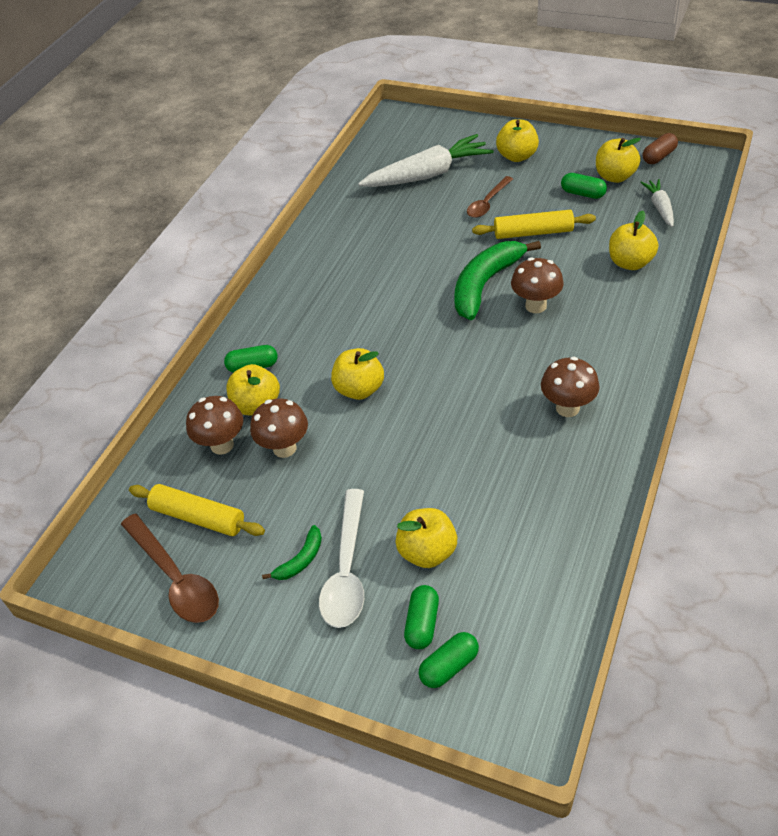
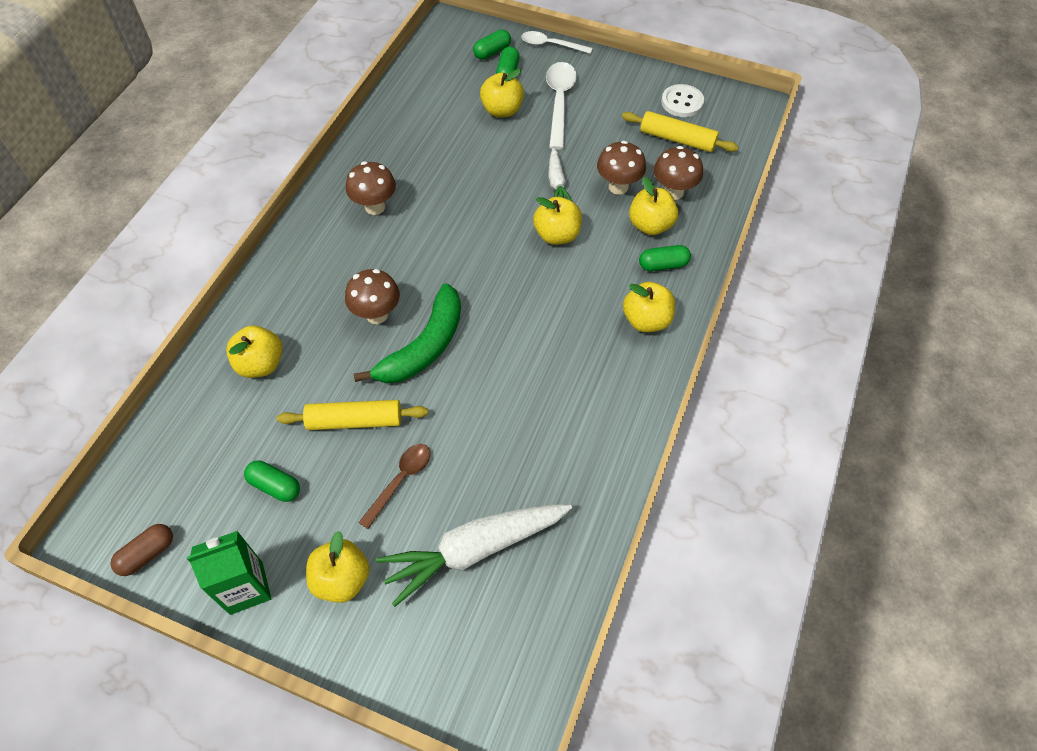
camera: 175 degrees right, 10 degrees up
brown spoon [121,514,219,623] -> white button [661,84,704,117]
green banana [262,525,322,580] -> none
yellow apple [596,138,641,183] -> yellow apple moved to [623,282,675,332]
white carrot [640,179,674,227] -> white carrot moved to [548,148,572,201]
none -> green carton [187,531,271,615]
none -> white spoon [521,31,593,54]

